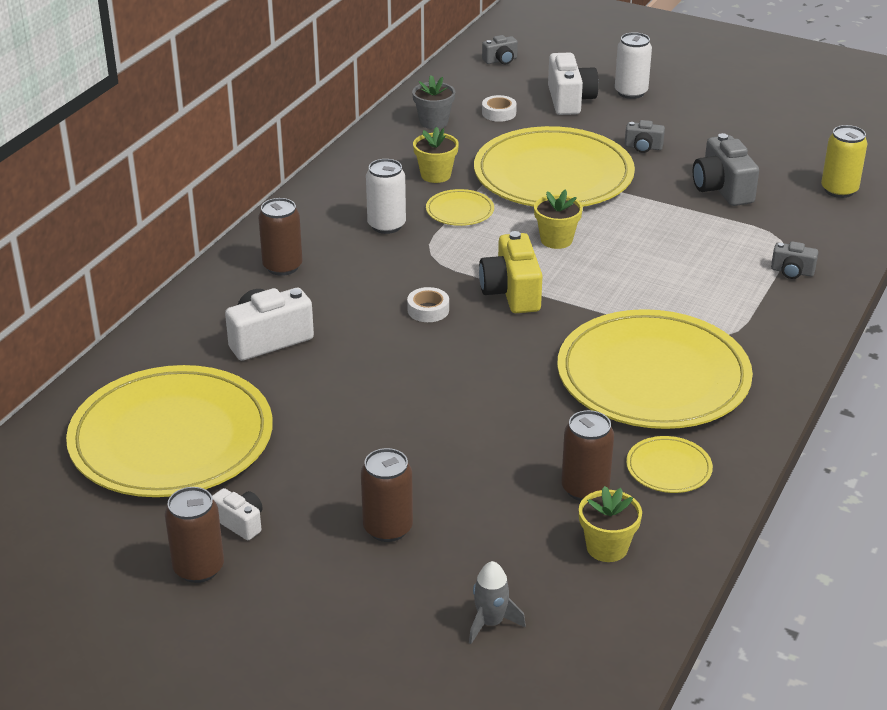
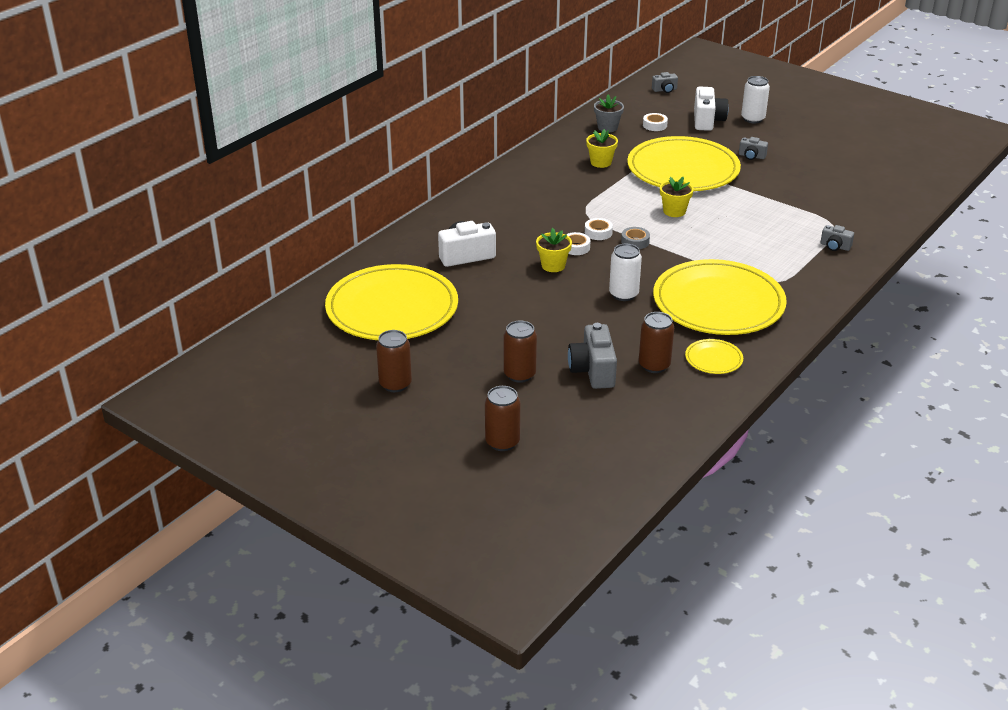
camera: 10 degrees right, 0 degrees up
white camera [212,488,262,540] -> none
brown can [258,198,303,276] -> brown can moved to [485,386,520,451]
white can [366,159,406,234] -> white can moved to [609,244,642,301]
yellow plate [426,189,494,226] -> none
grey rocket [469,561,526,644] -> none
yellow camera [479,231,543,313] -> grey tape [621,227,650,249]
yellow flower pot [579,486,642,562] -> yellow flower pot moved to [536,228,572,272]
grey camera [693,133,759,206] -> grey camera moved to [568,323,617,389]
yellow can [821,125,867,198] -> none
none -> white tape [585,218,613,240]

